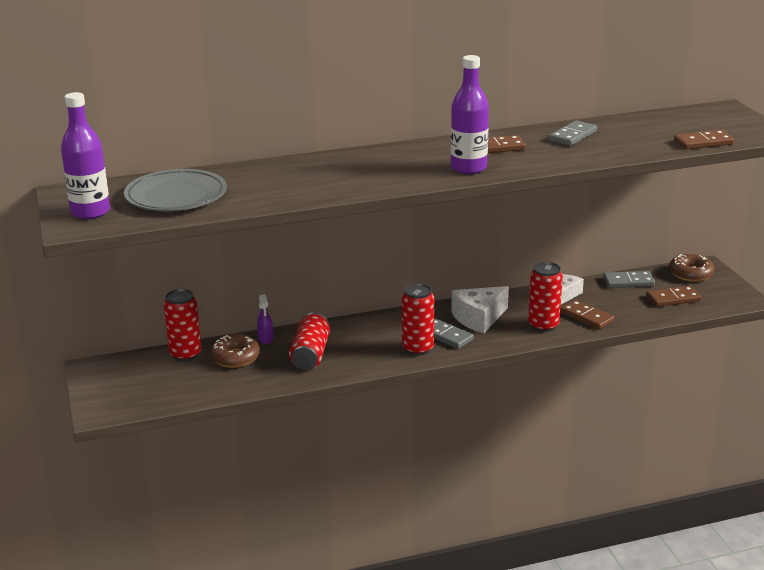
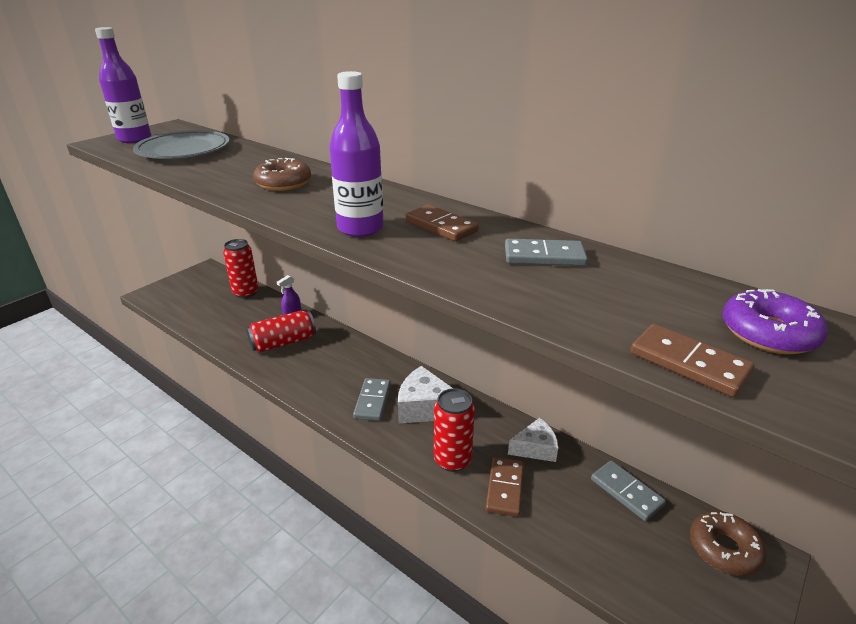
camera: 55 degrees right, 5 degrees up
brown donut [210,334,260,368] -> brown donut moved to [253,158,311,191]
red can [402,283,434,356] -> none
brown domino [647,286,701,307] -> none
none -> purple donut [722,289,828,354]

